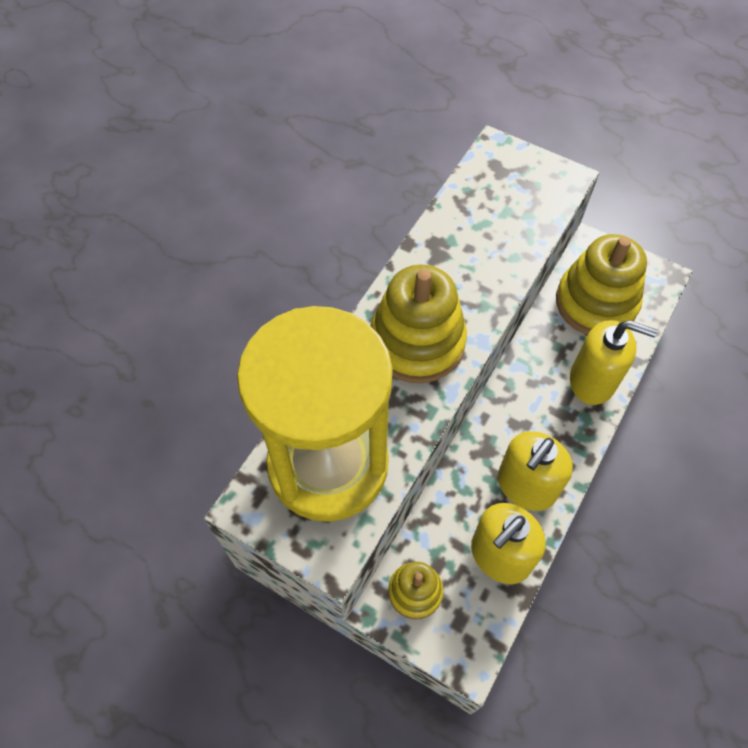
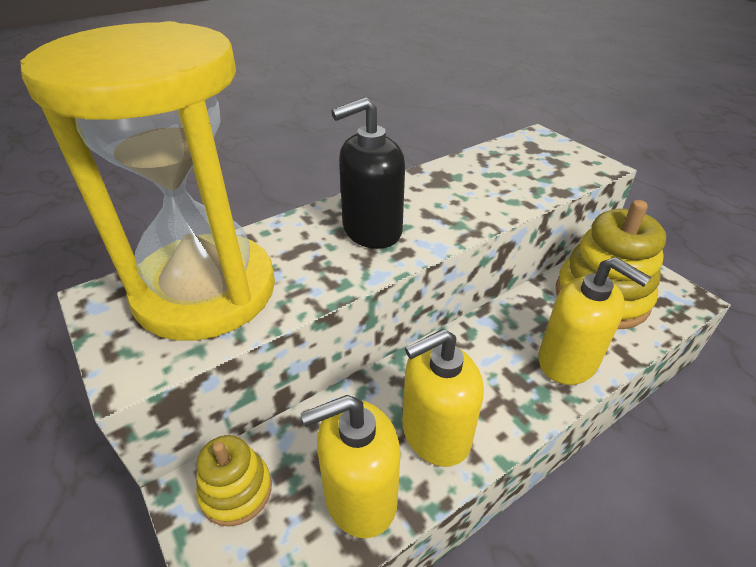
camera: 25 degrees right, 20 degrees down
yellow stacking toy [371,264,467,383] -> black soap dispenser [331,97,405,249]

